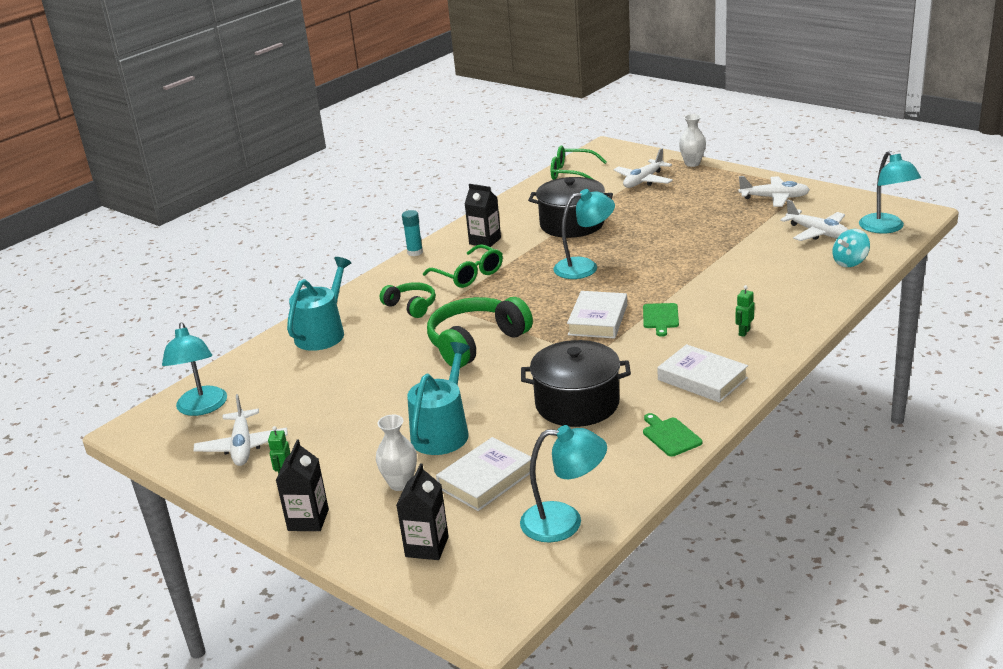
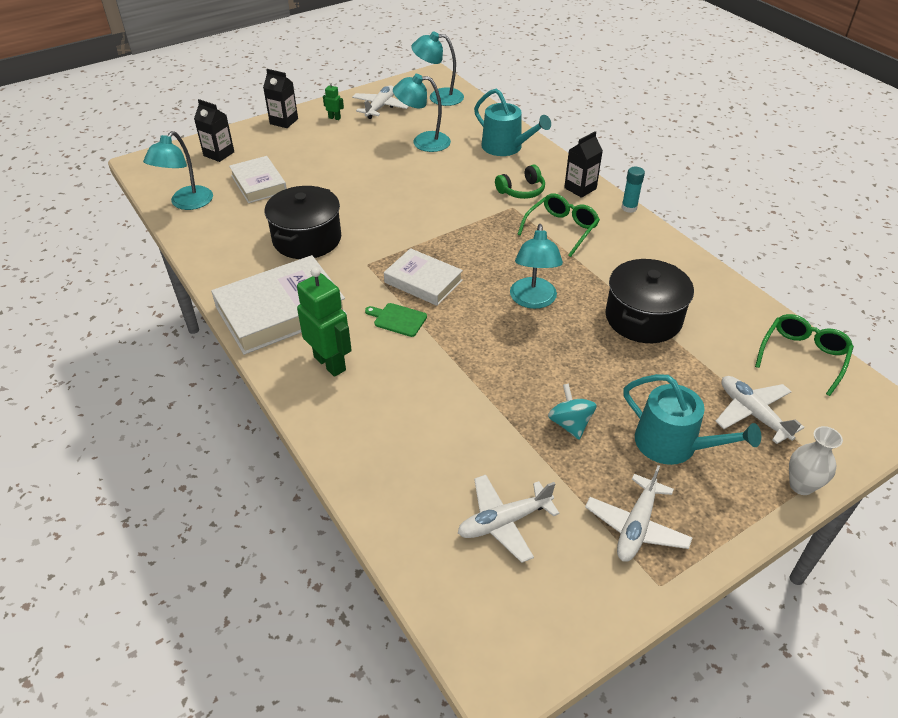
camera: 105 degrees right, 15 degrees up
white plane [193,394,288,466] -> white plane turned 105 degrees clockwise [352,85,409,119]
white vase [376,415,417,491] -> none
turquoise watering can [407,342,470,455] -> turquoise watering can moved to [623,374,761,465]
green glasses [423,244,503,288] -> green glasses turned 150 degrees clockwise [517,193,600,257]
green headphones [427,297,533,368] -> none
black carton [465,184,501,247] -> black carton moved to [564,131,603,198]
green cutting board [643,413,702,457] -> none
white book [657,344,748,403] -> white book [211,255,347,355], size x1.63
green robot [735,285,755,337] -> green robot [297,267,352,377], size x2.20
turquoise spinning top [833,229,870,267] -> turquoise spinning top moved to [548,383,597,440]
turquoise lamp [859,151,921,234] -> turquoise lamp moved to [393,74,451,152]

